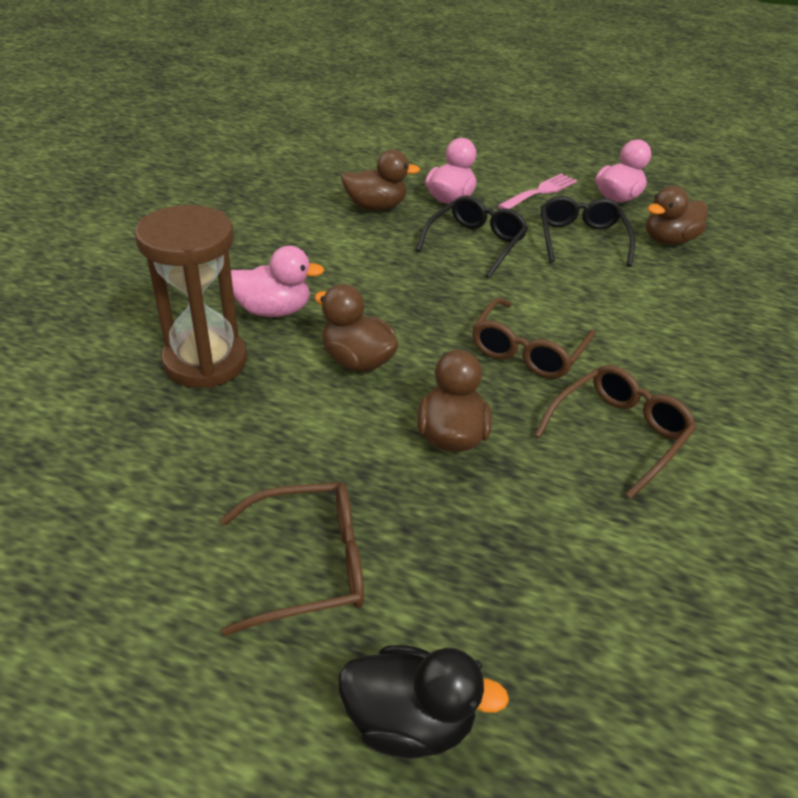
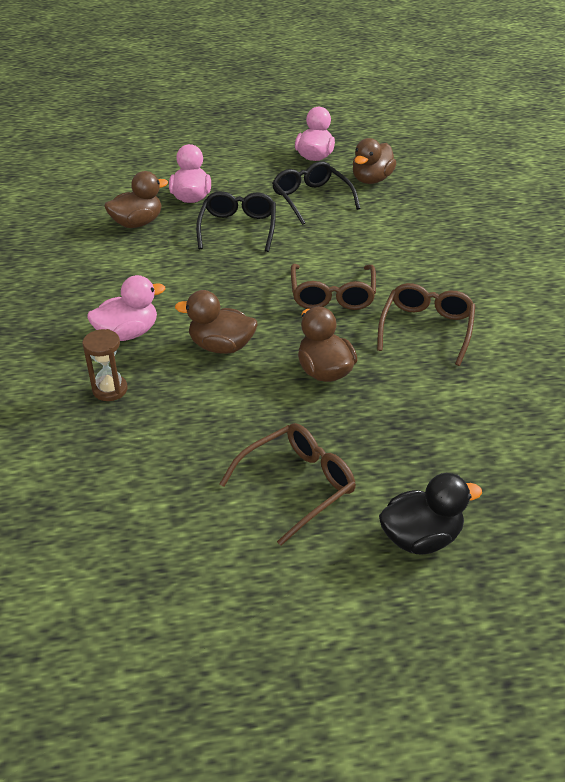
camera: 25 degrees left, 0 degrees up
brown hourglass [135,205,247,388] -> brown hourglass [82,329,128,401], size x0.50
pink fork [498,173,577,209] -> none

